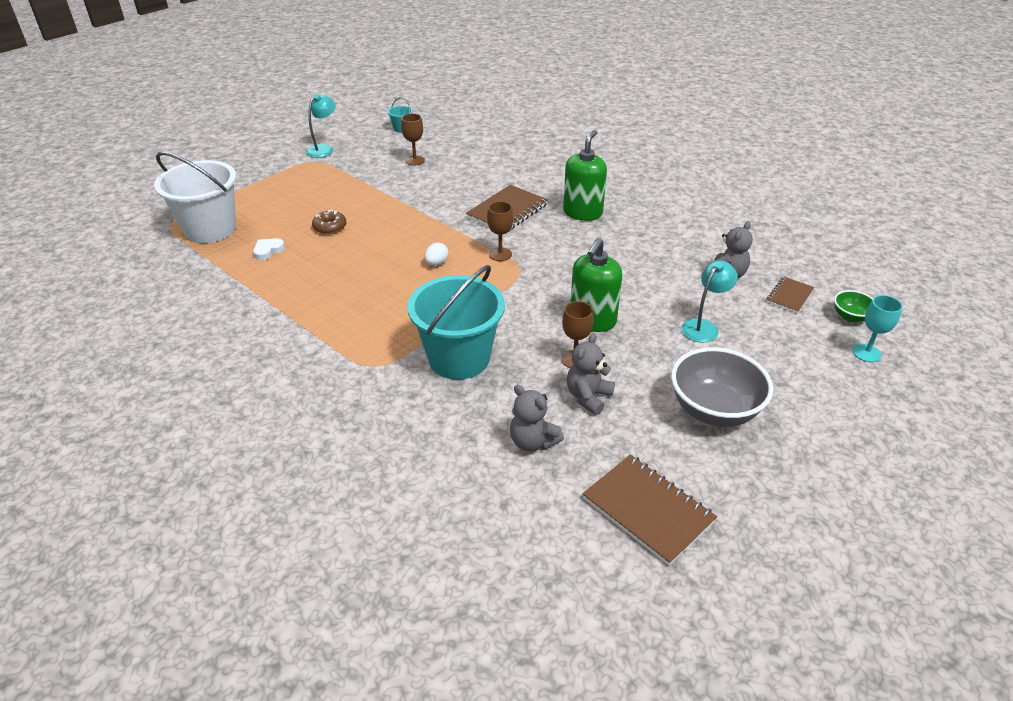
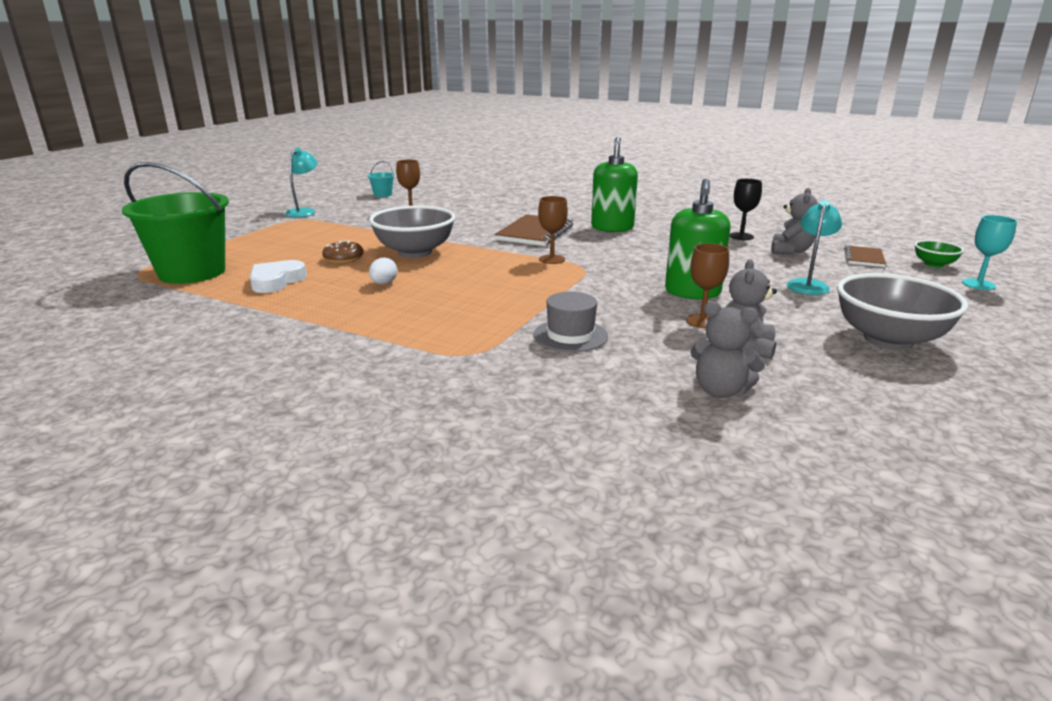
camera: 15 degrees left, 15 degrees down
white bucket [154,152,237,243] -> green bucket [122,162,229,284]
white heart [253,238,285,260] -> white heart [250,260,307,293], size x1.52
turquoise bucket [407,265,505,380] -> grey hat [534,292,608,352]
white egg [424,242,448,266] -> white egg moved to [369,258,397,284]
brown notebook [583,454,717,566] -> none
none -> grey bowl [369,206,455,258]
none -> black goblet [729,179,762,240]

